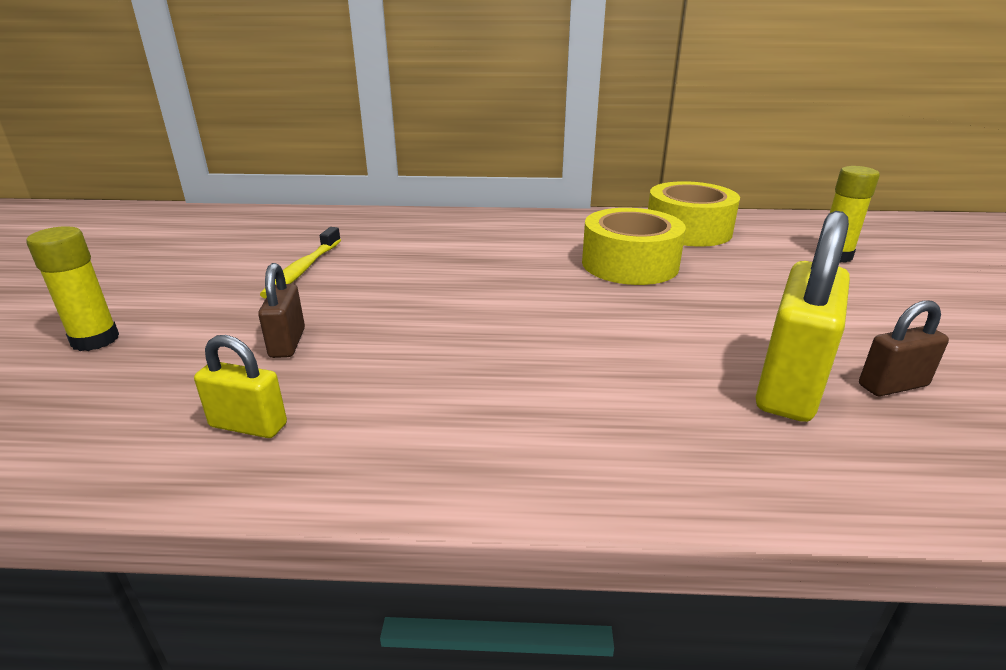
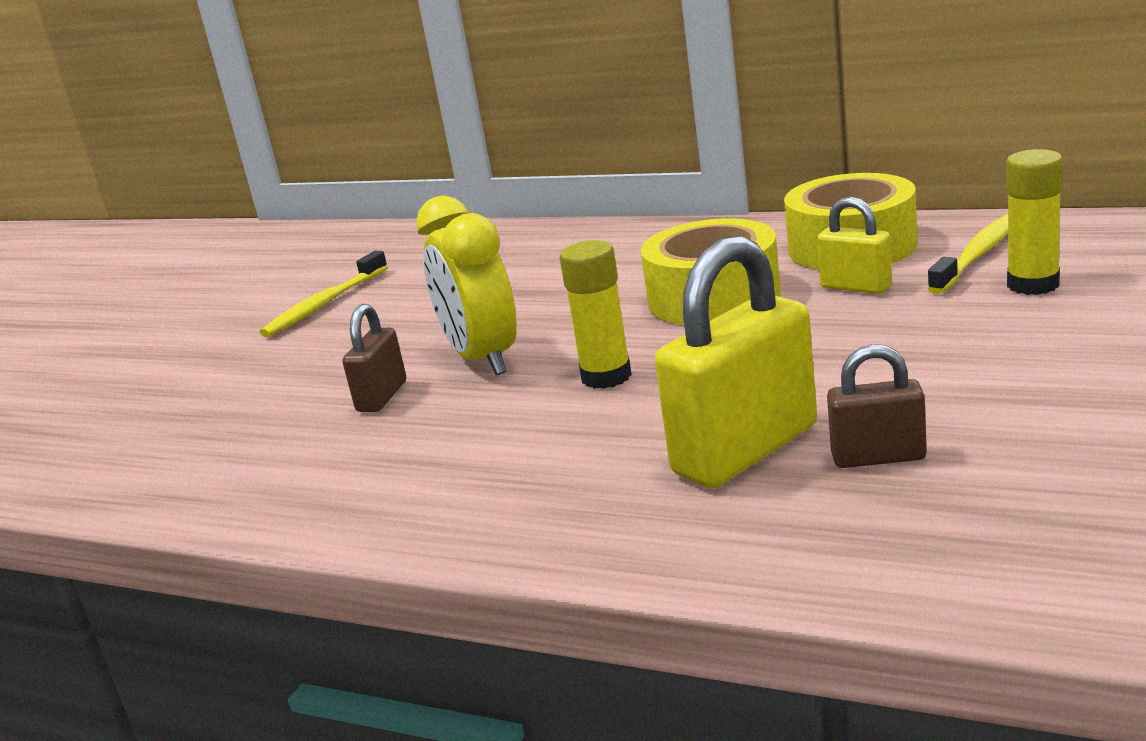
camera: 25 degrees right, 5 degrees down
yellow glue stick [26,226,119,351] -> yellow glue stick moved to [560,240,632,389]
yellow padlock [194,335,287,438] -> yellow padlock moved to [817,197,892,294]
brown padlock [258,263,305,358] -> brown padlock moved to [342,304,406,412]
none -> yellow clock [416,196,517,375]
none -> yellow toothbrush [928,214,1008,294]

